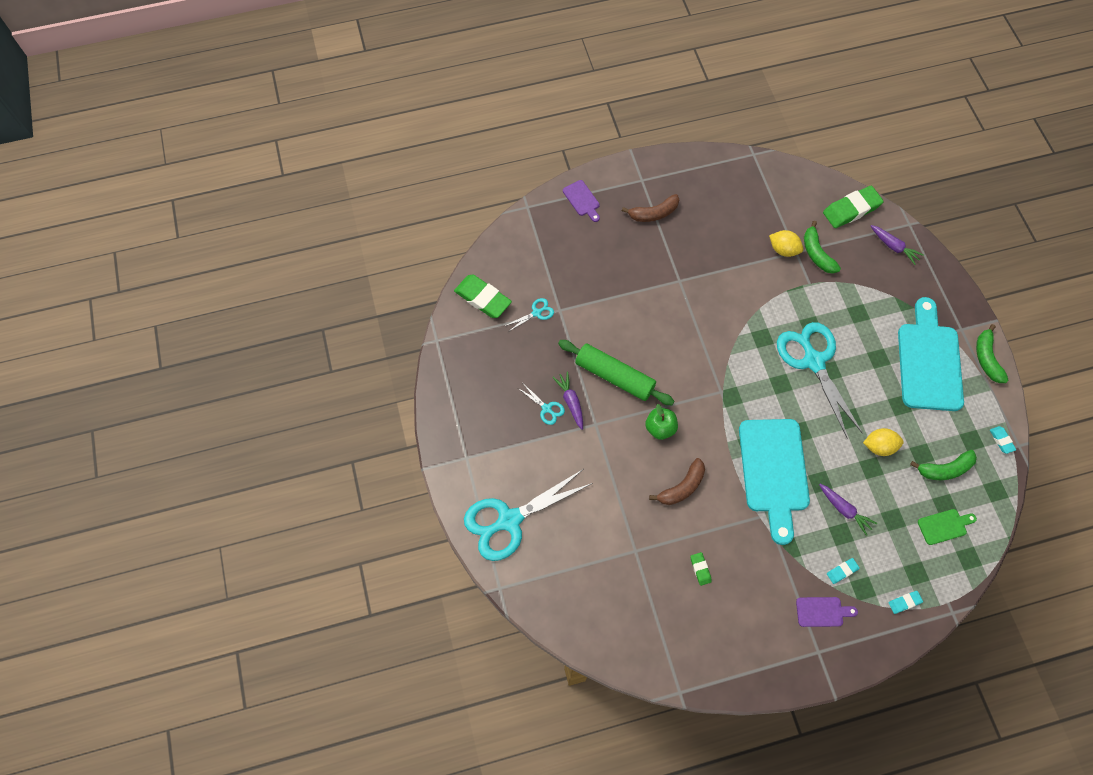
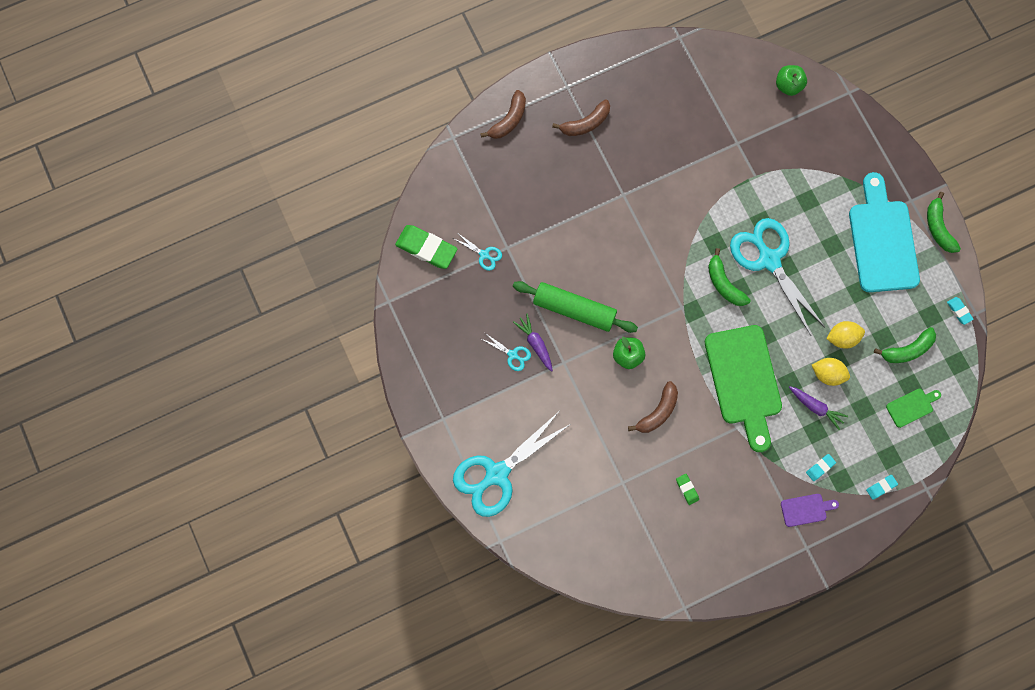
camera: 10 degrees left, 10 degrees up
turquoise scissors [505,298,554,332] -> turquoise scissors turned 75 degrees clockwise [453,234,502,271]
purple cutting board [563,180,600,222] -> brown banana [480,90,526,139]
turquoise cutting board [739,419,810,545] -> green cutting board [705,325,782,452]
yellow lemon [769,230,803,257] -> yellow lemon moved to [812,358,850,386]
green banana [804,221,841,274] -> green banana moved to [708,248,751,306]
green eraser [823,186,884,228] -> green apple [776,65,807,96]
purple carrot [871,225,924,265] -> none

